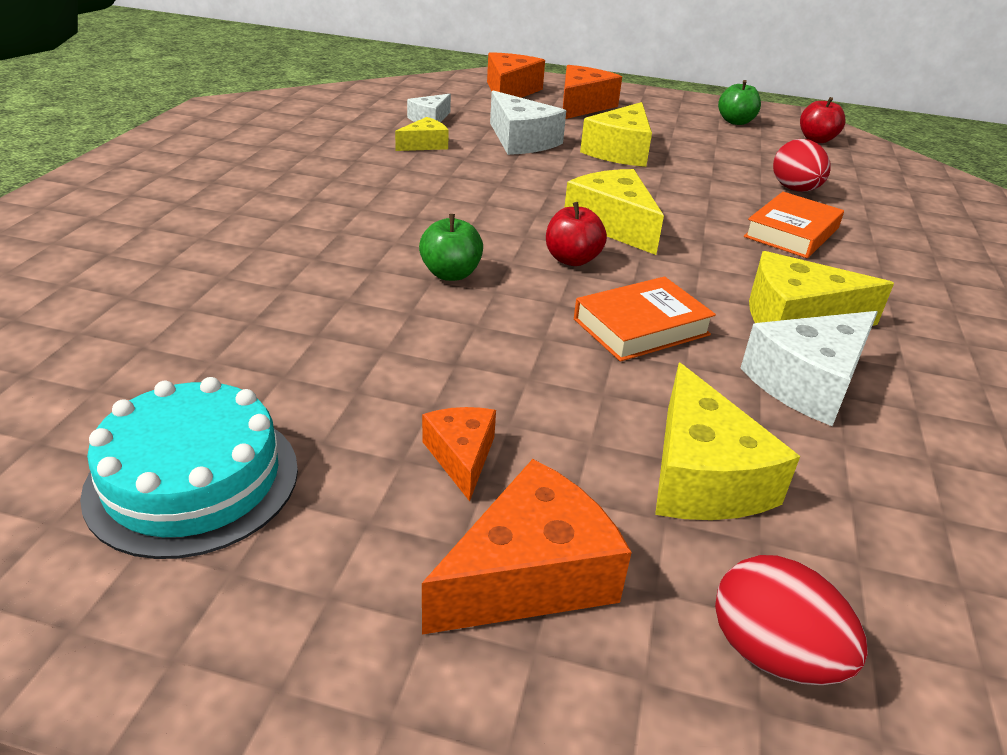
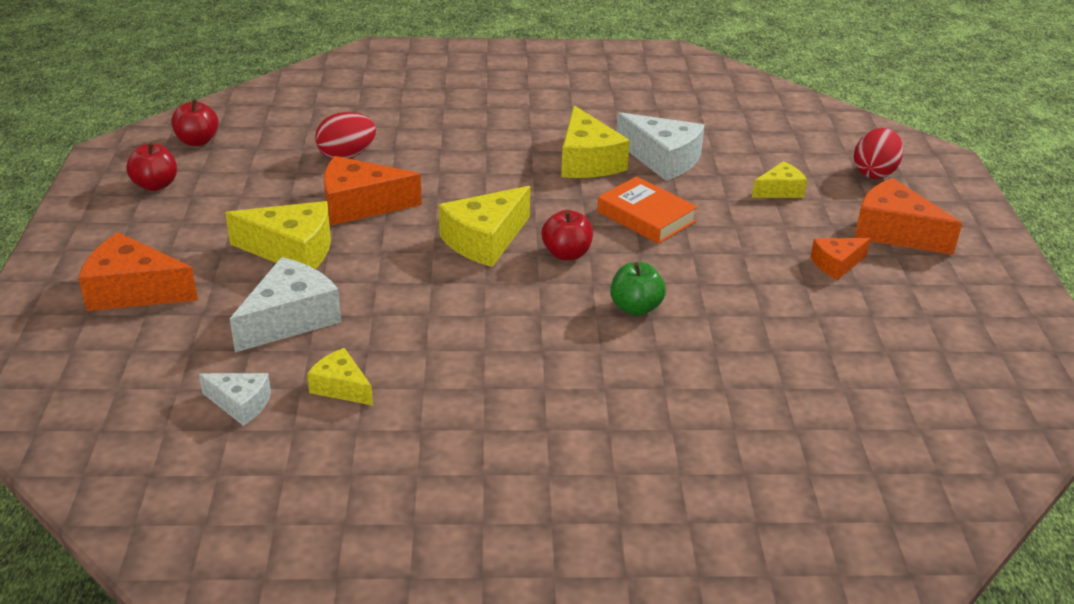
camera: 105 degrees left, 0 degrees up
turquoise cake [80,377,298,559] -> none
orange cheese [487,52,545,98] -> orange cheese moved to [324,156,422,225]
yellow cheese [655,363,800,520] -> yellow cheese [752,161,807,198], size x0.58
green apple [718,80,761,125] -> red apple [126,142,177,191]
orange book [744,192,844,258] -> none

